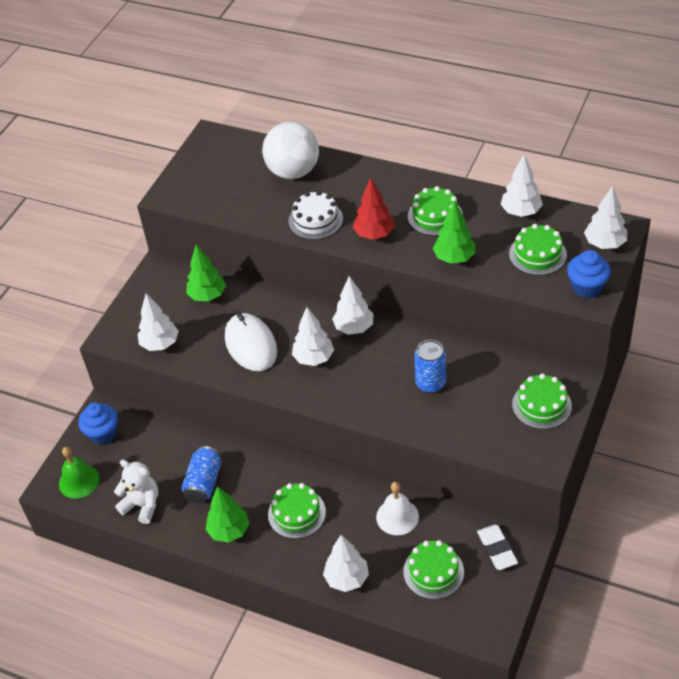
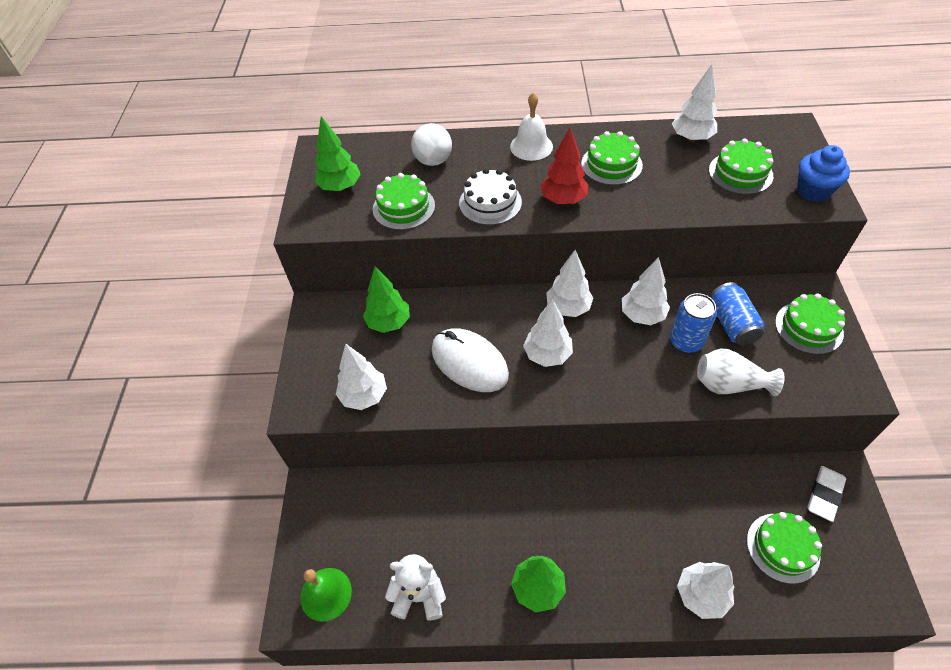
camera: 25 degrees left, 5 degrees up
blue cupcake [78,403,118,445] -> none
blue can [181,446,221,503] -> blue can moved to [711,282,765,346]
white ball [262,122,319,179] -> white ball [411,123,452,166], size x0.63
green cake [268,483,326,539] -> green cake moved to [373,173,435,230]
white bell [376,482,419,535] -> white bell moved to [510,92,553,161]
green tree [433,200,475,264] -> green tree moved to [314,116,361,191]
white eraser [477,525,518,570] -> white eraser turned 75 degrees clockwise [807,466,846,522]
white tree [584,186,627,249] -> white tree moved to [622,257,670,325]
none -> white vase [697,349,784,396]

